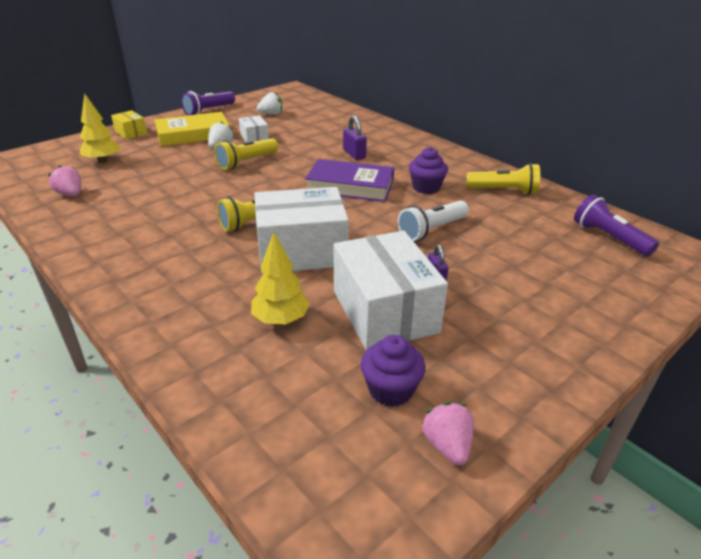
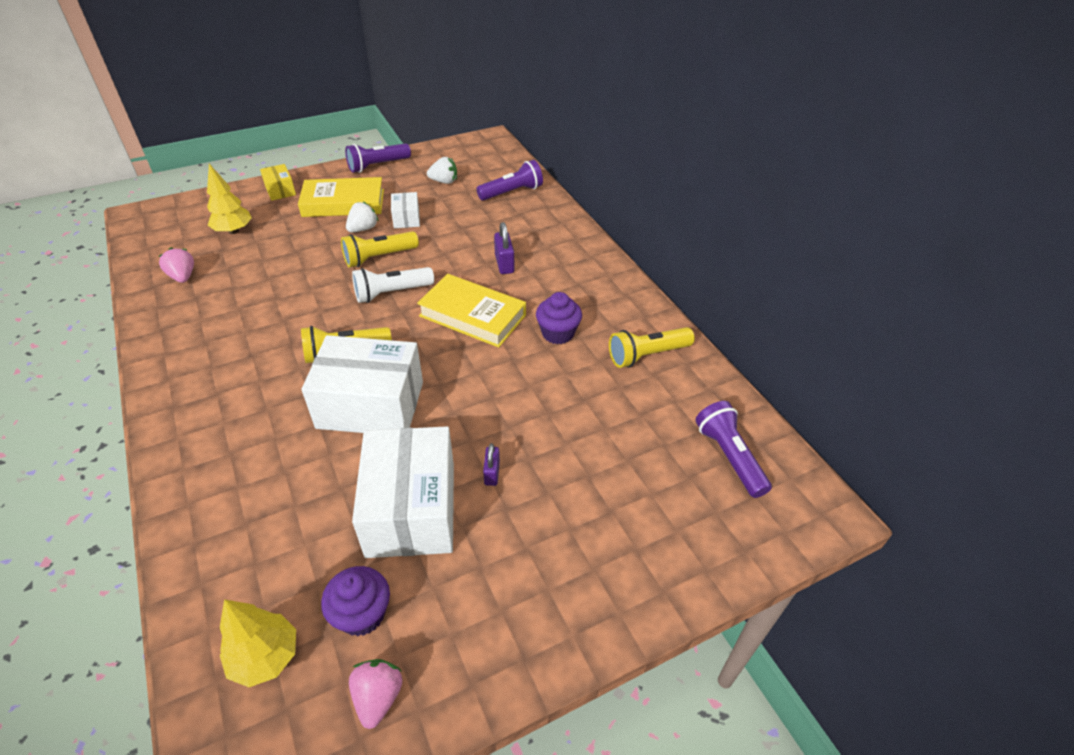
camera: 15 degrees right, 10 degrees up
yellow tree [251,232,310,325] -> yellow tree moved to [220,599,296,687]
purple book [305,159,394,202] -> yellow book [417,274,526,348]
white flashlight [397,201,469,241] -> white flashlight moved to [352,267,434,303]
yellow flashlight [466,163,540,195] -> yellow flashlight turned 135 degrees clockwise [609,327,695,368]
none -> purple flashlight [476,160,543,201]

